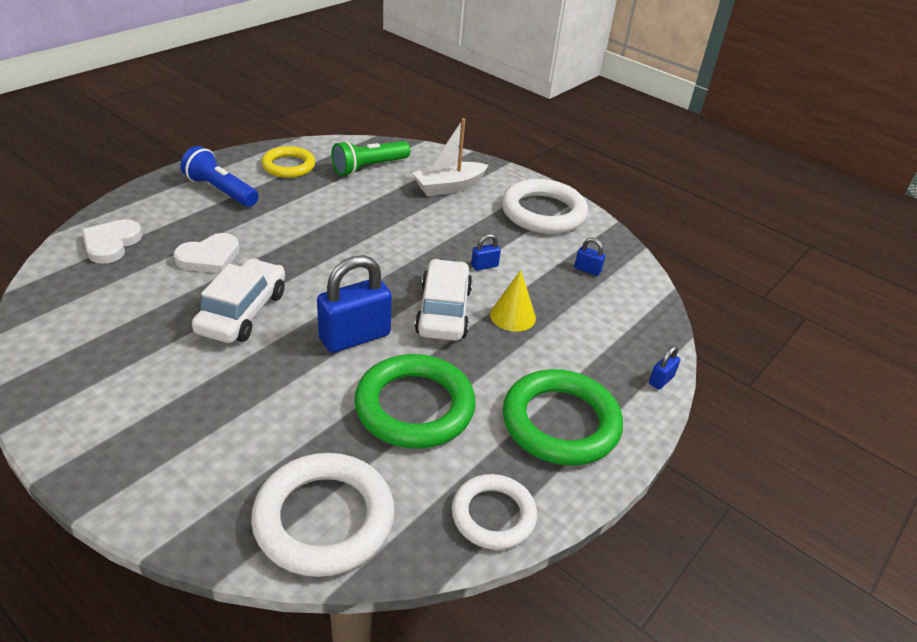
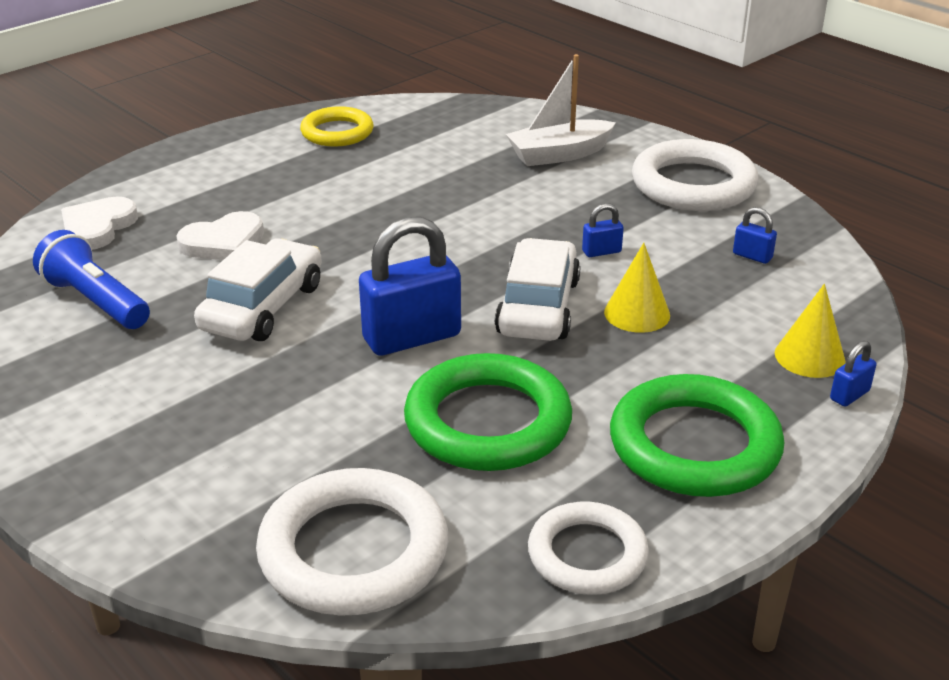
camera: 10 degrees right, 5 degrees down
blue flashlight [181,146,259,207] -> blue flashlight moved to [33,230,150,329]
green flashlight [331,141,410,176] -> none
none -> yellow cone [775,284,846,378]

